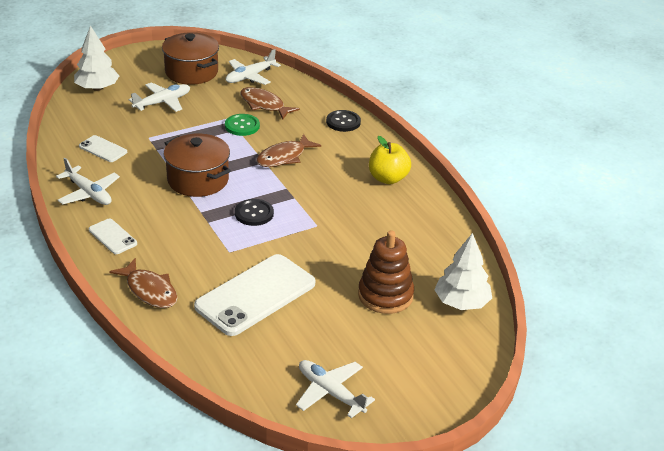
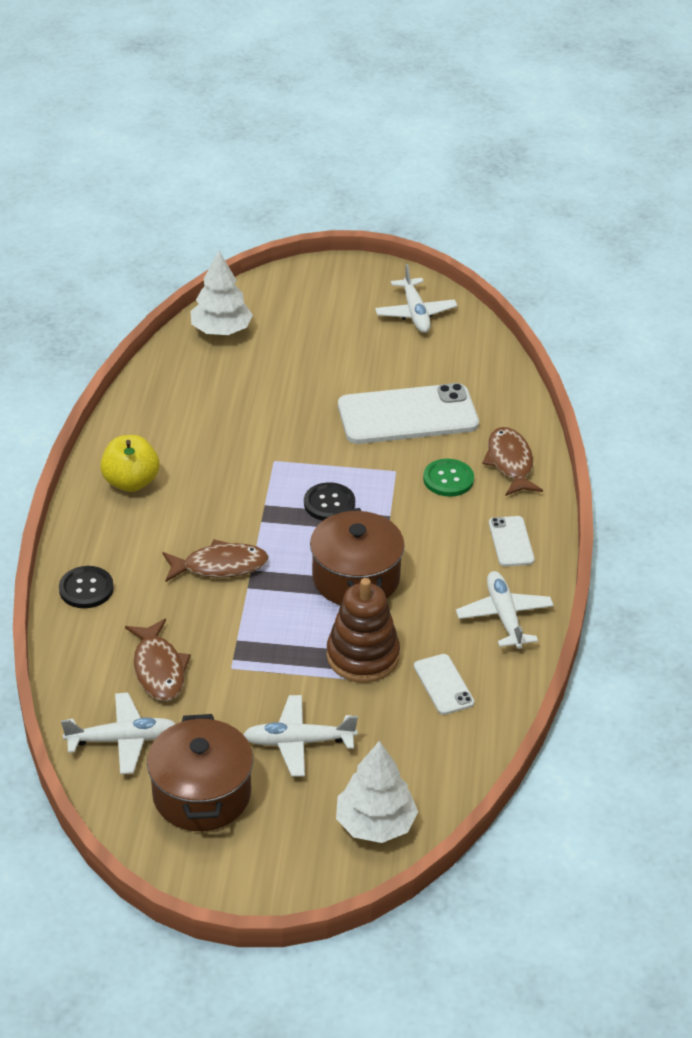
camera: 145 degrees left, 5 degrees up
green button [225,114,260,136] -> green button moved to [423,459,474,497]
brown stacking toy [358,230,414,314] -> brown stacking toy moved to [327,578,400,683]

